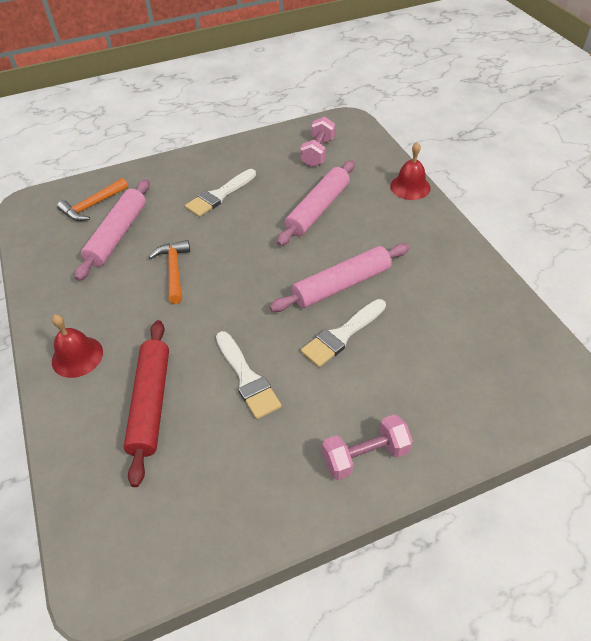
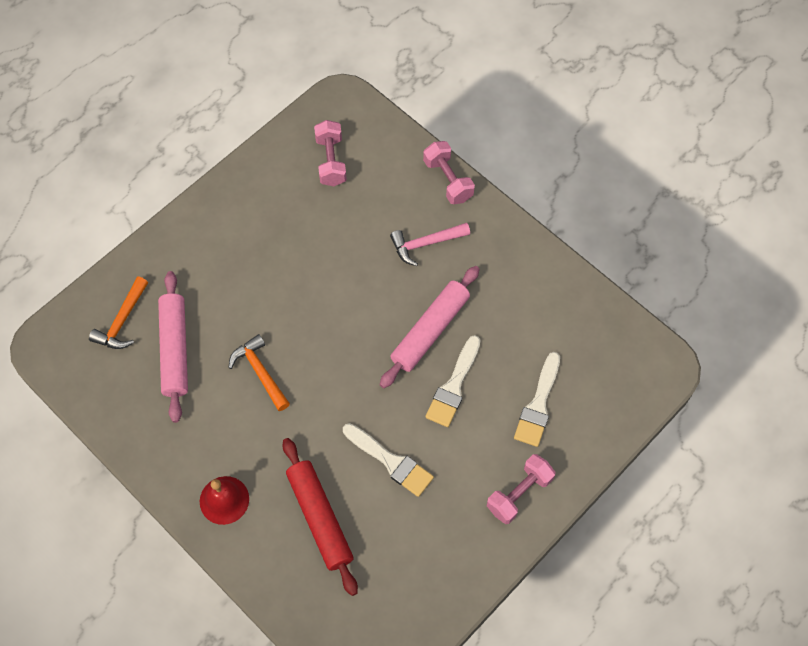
camera: 25 degrees left, 15 degrees up
white brush [185,169,256,217] -> white brush moved to [514,352,560,447]
pink rolling pin [277,161,355,246] -> none
red bell [390,142,431,200] -> pink dumbbell [423,141,475,204]
none -> pink hammer [390,223,470,266]

